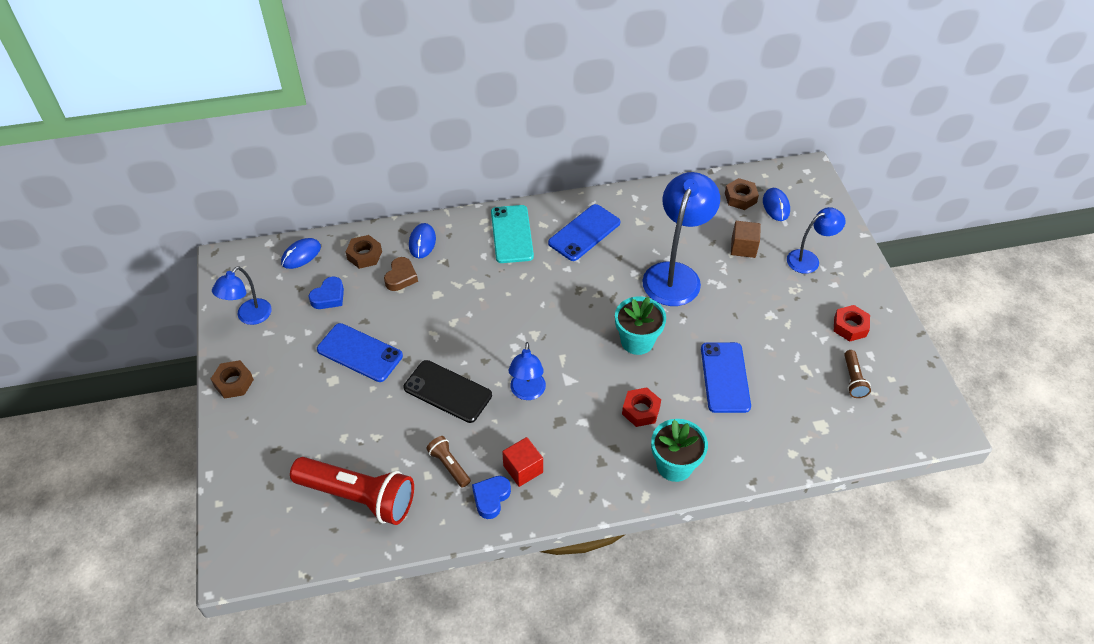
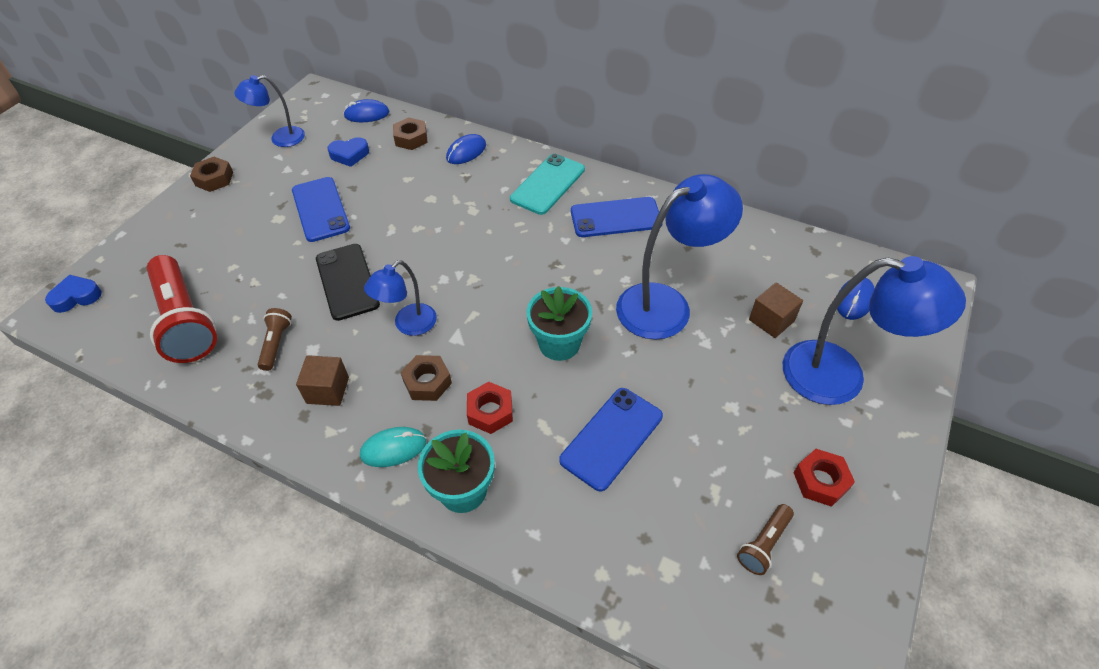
camera: 40 degrees right, 0 degrees up
brown heart [384,257,418,291] -> none
blue heart [472,476,511,519] -> blue heart moved to [45,275,102,313]
red cube [502,437,543,487] -> brown cube [296,355,349,406]
brown nut [725,178,759,210] -> brown nut moved to [401,355,452,401]
blue lamp [787,207,845,274] -> blue lamp [783,256,966,405], size x1.77
none -> turquoise mouse [360,427,426,467]

